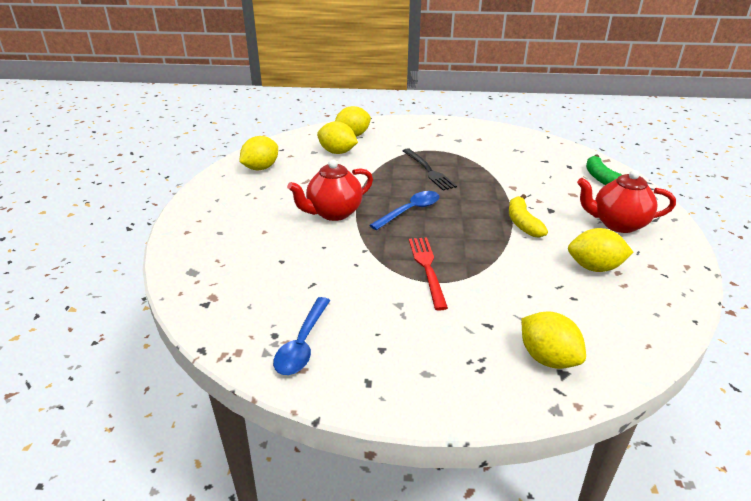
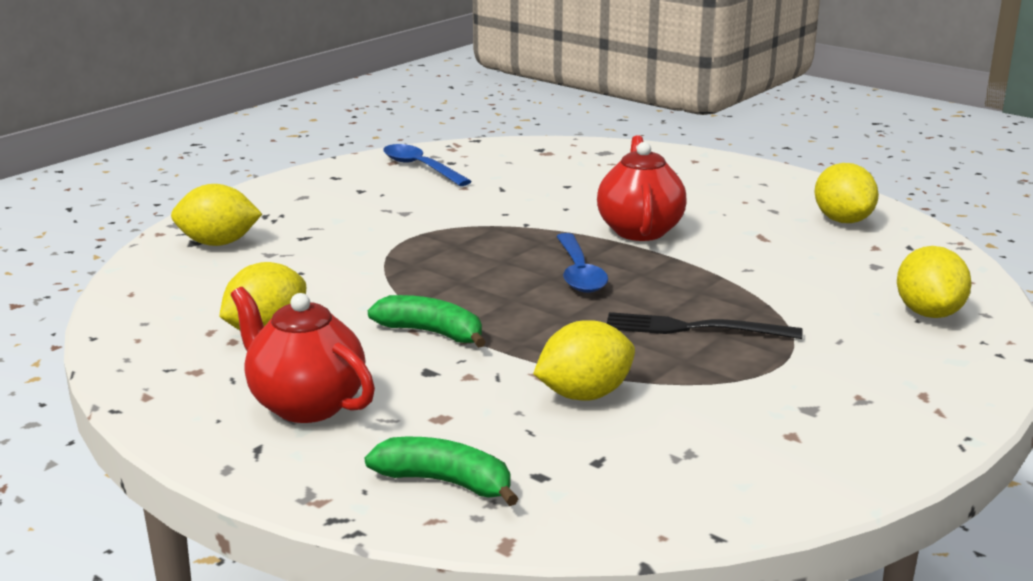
camera: 125 degrees right, 10 degrees down
yellow lemon [317,121,358,154] -> yellow lemon moved to [533,320,635,401]
red fork [409,238,448,311] -> none
yellow banana [509,194,548,238] -> green banana [368,295,486,348]
red teapot [577,170,676,233] -> red teapot turned 90 degrees counterclockwise [231,287,375,423]

